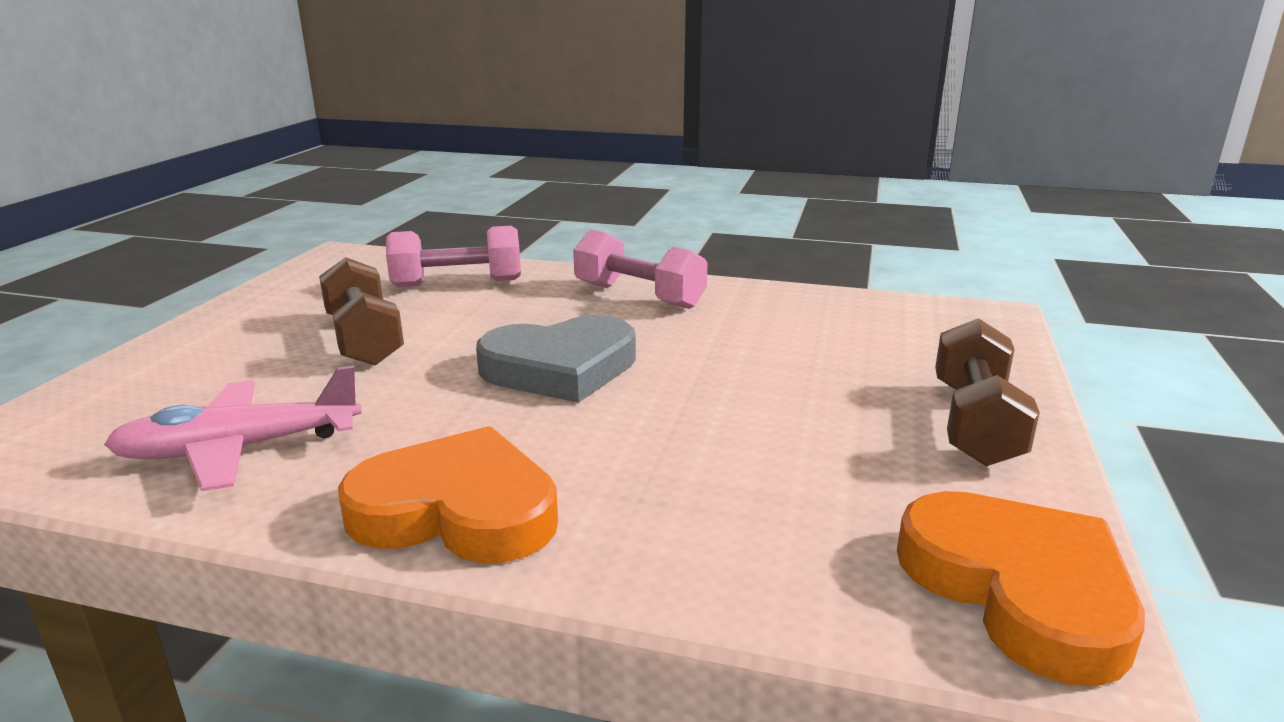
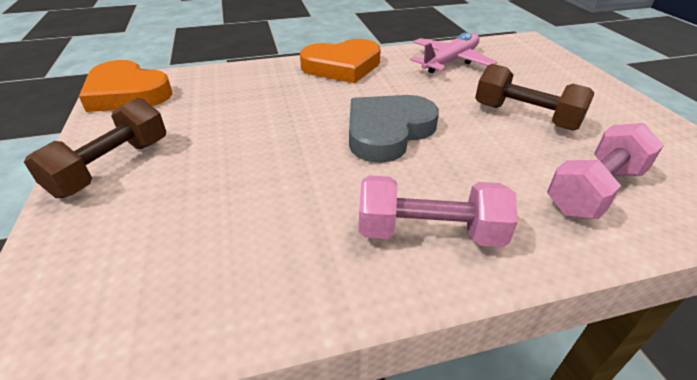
camera: 150 degrees right, 15 degrees up
brown dumbbell [935,318,1040,466] -> brown dumbbell turned 45 degrees clockwise [24,98,166,198]

